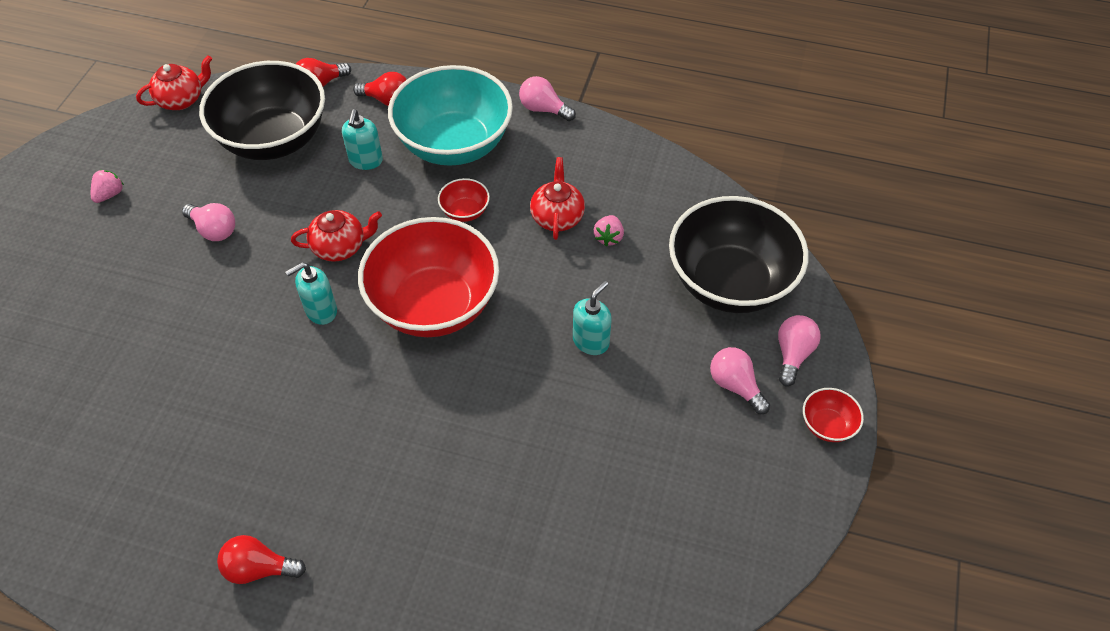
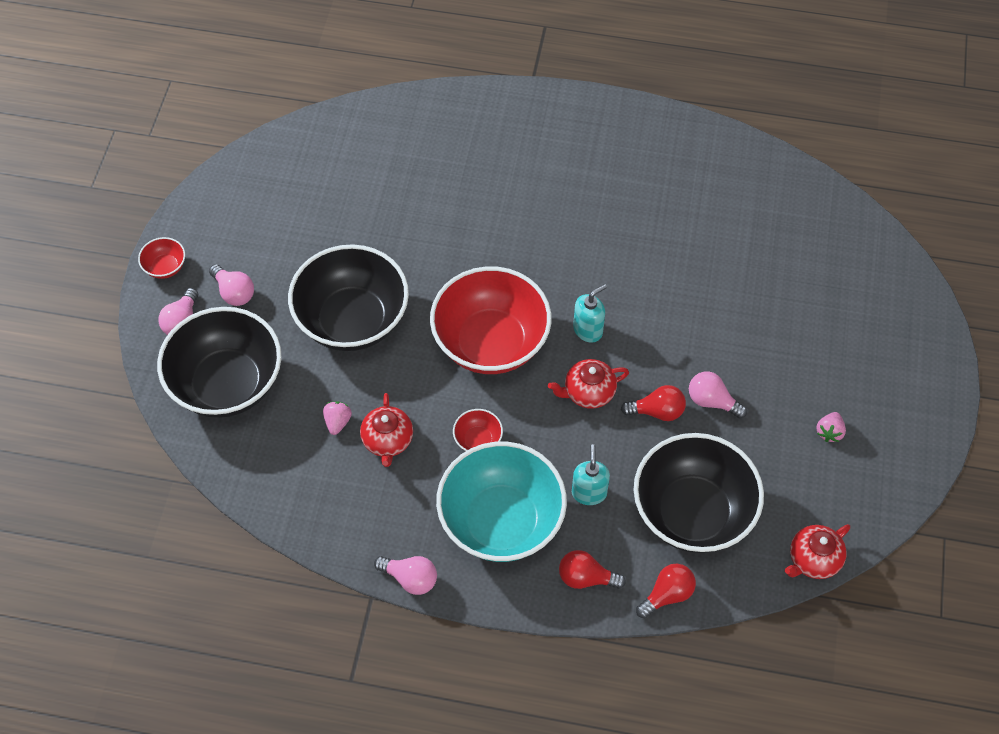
camera: 175 degrees right, 5 degrees up
red light bulb [217,535,306,584] -> red light bulb moved to [621,385,686,421]
turquoise soap dispenser [573,281,612,355] -> black bowl [288,244,409,351]

